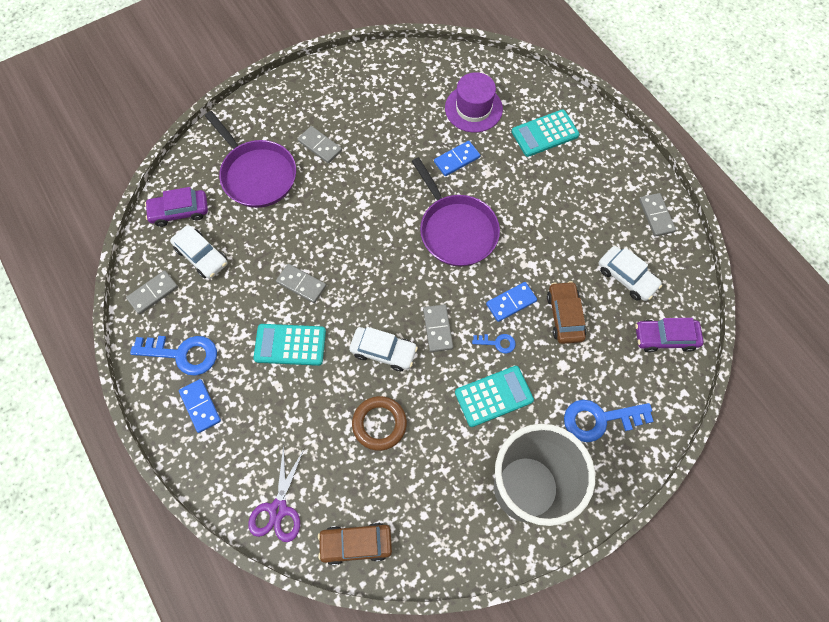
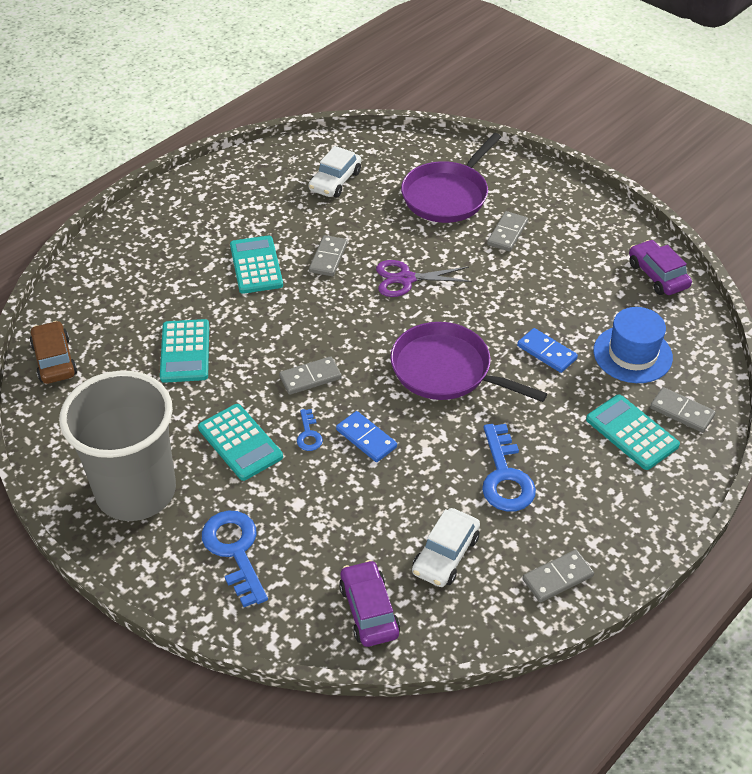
camera: 75 degrees right, 20 degrees down
grey domino [126,270,178,315] -> grey domino moved to [650,387,716,433]
blue key [130,336,217,376] -> blue key moved to [482,424,536,512]
purple car [145,187,208,227] -> purple car moved to [629,240,692,295]
blue domino [179,379,221,433] -> none
purple scissors [248,444,304,542] -> purple scissors moved to [376,260,472,297]
white car [349,327,418,371] -> none
brown ring [352,396,407,451] -> turquoise calculator [160,319,209,383]
purple pan [412,157,500,267] -> purple pan turned 75 degrees clockwise [390,322,547,402]
purple hat [445,72,503,132] -> blue hat [593,307,673,383]
brown car [547,281,586,344] -> none

